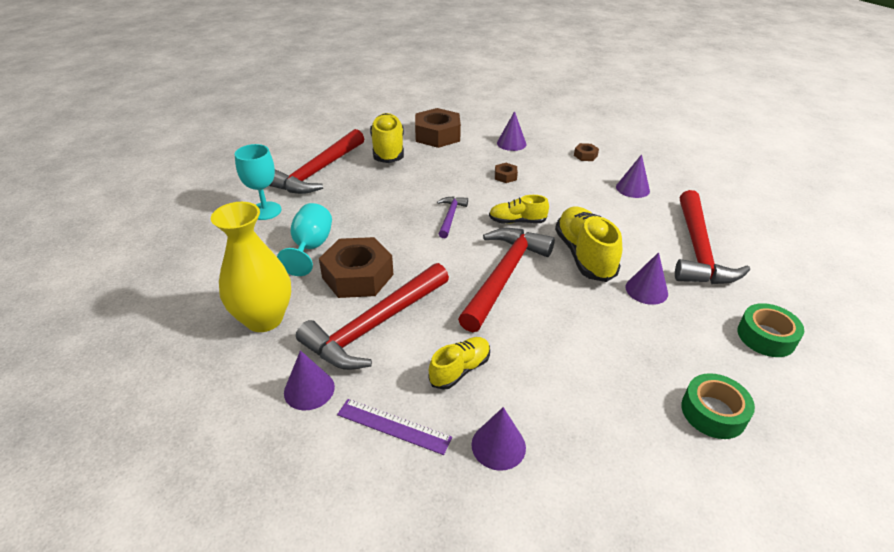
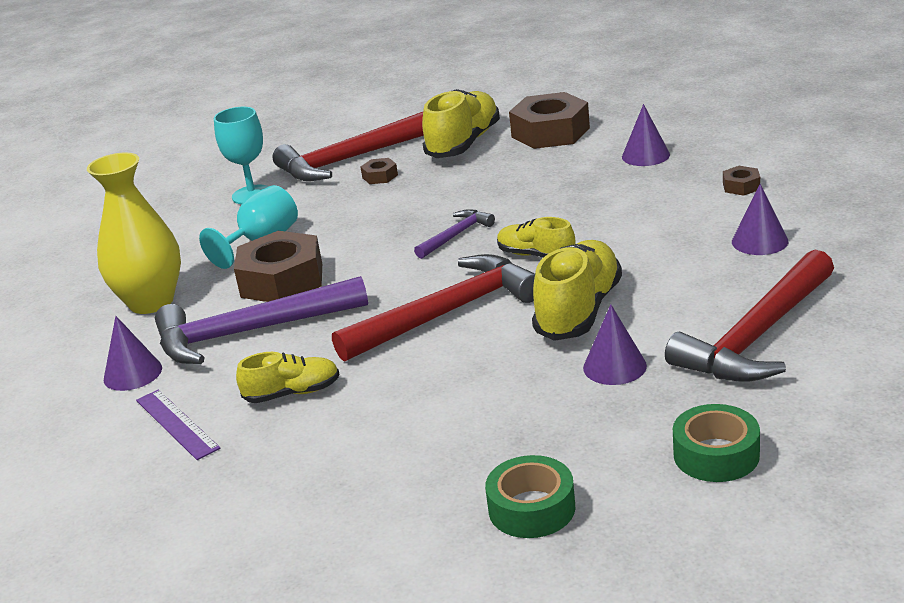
camera: 35 degrees right, 10 degrees down
red hammer [296,263,449,370] -> purple hammer [155,276,368,364]
purple cone [471,407,526,471] -> none
brown nut [495,163,518,183] -> brown nut moved to [361,158,398,184]

